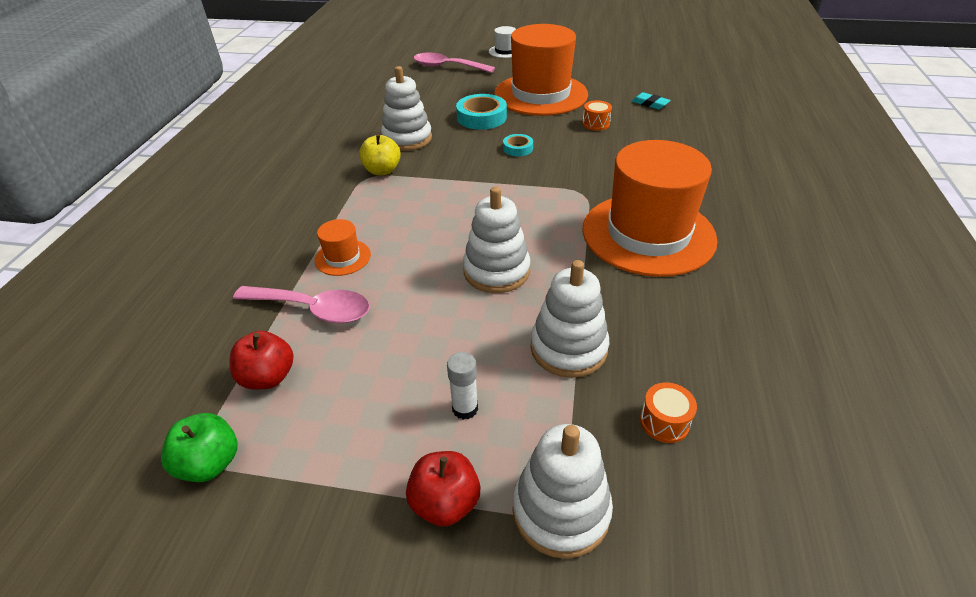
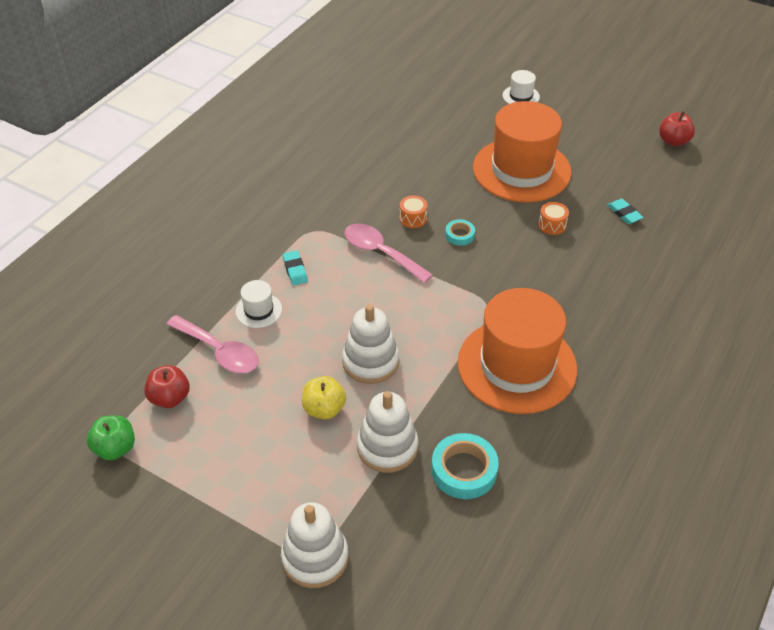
camera: 20 degrees right, 5 degrees up
orange hat [314,219,371,276] -> white hat [235,280,282,328]
yellow apple [359,133,401,175] -> yellow apple moved to [302,376,346,420]
white stacking toy [381,66,432,151] -> none
red apple [406,451,481,527] -> red apple moved to [659,111,695,146]
pink spoon [414,53,495,73] -> pink spoon moved to [344,223,433,283]
white glue stick [447,352,478,420] -> none
turquoise tape [456,94,507,130] -> turquoise tape moved to [431,433,499,499]
orange drum [640,382,697,443] -> orange drum moved to [400,195,428,228]
none -> turquoise eraser [283,250,308,286]

